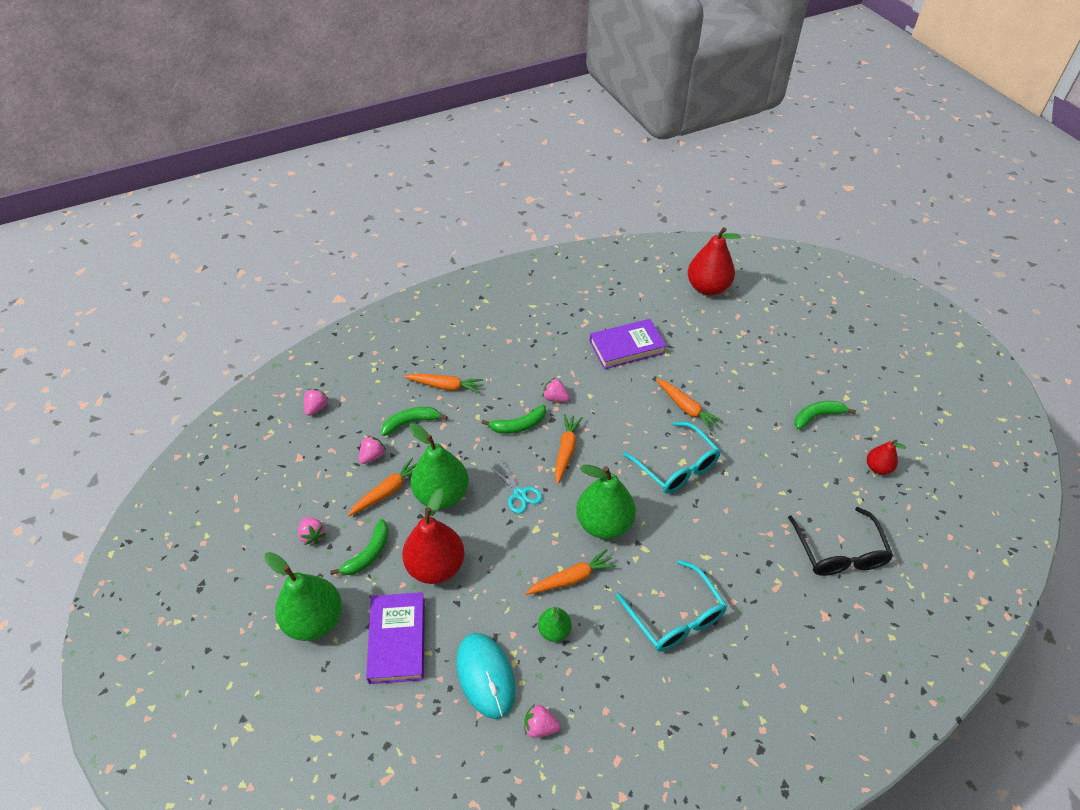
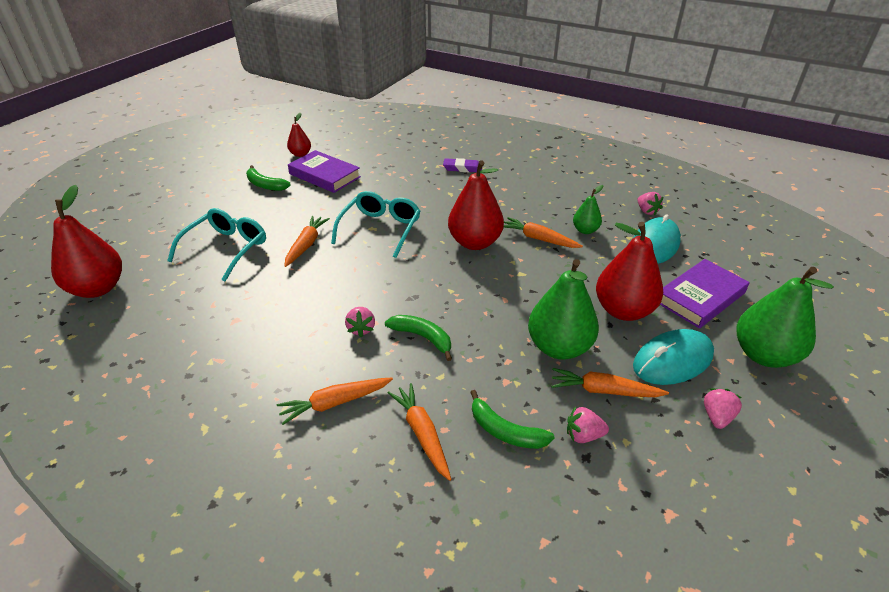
camera: 125 degrees left, 10 degrees down
pink strawberry [304,389,329,416] -> none
green banana [330,519,389,575] -> turquoise mouse [633,329,714,385]
turquoise scissors [490,460,542,514] -> none
orange carrot [555,414,583,484] -> orange carrot moved to [277,377,393,425]
green pear [576,465,636,539] -> red pear [448,160,504,250]
purple book [590,319,666,369] -> purple book moved to [288,150,361,193]
turquoise glasses [616,560,727,652] -> turquoise glasses moved to [167,208,266,281]
black glasses [788,507,893,576] -> none
none -> purple eraser [443,158,482,172]

